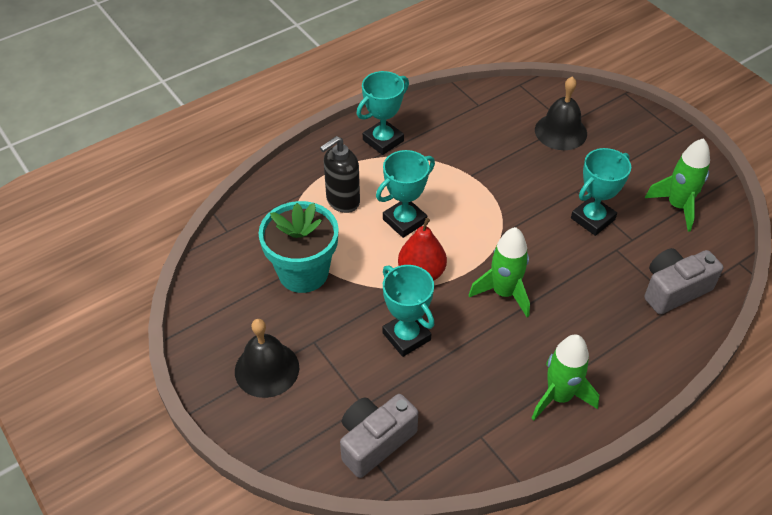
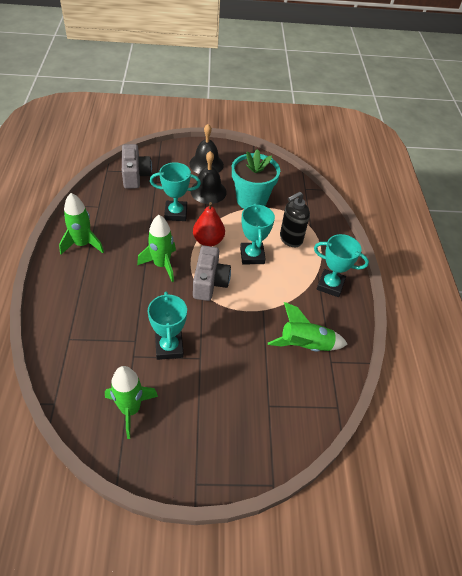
camera: 120 degrees right, 0 degrees up
black soap dispenser [320,136,360,213] -> black soap dispenser turned 120 degrees counterclockwise [280,192,310,247]
turquoise trophy [356,71,409,155] -> turquoise trophy turned 60 degrees counterclockwise [314,234,369,297]
black bell [535,77,587,150] -> black bell moved to [190,151,227,204]
grey camera [644,248,723,314] -> grey camera moved to [193,246,231,301]
none -> green rocket [268,302,347,352]

